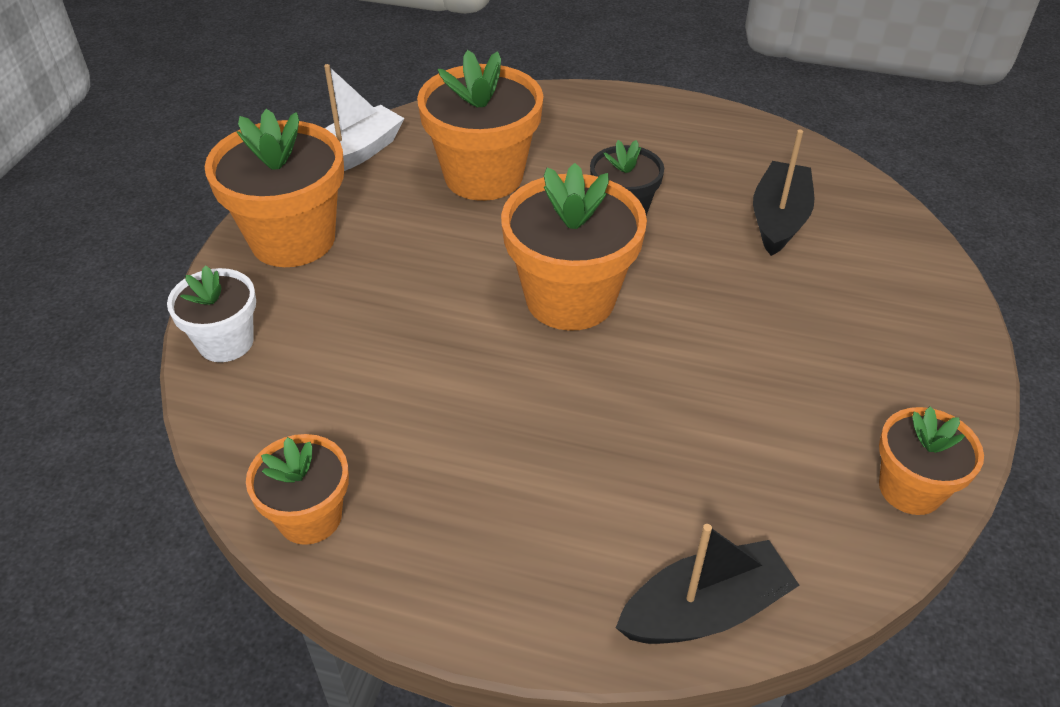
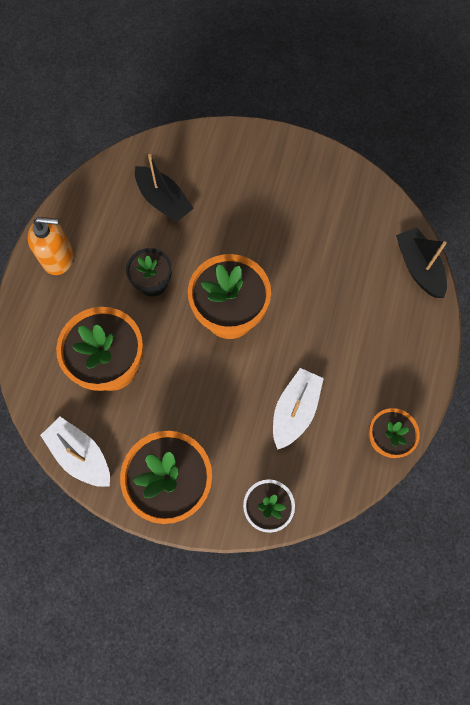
camera: 90 degrees left, 25 degrees up
black boat [753,129,815,256] -> black boat turned 150 degrees counterclockwise [135,154,194,222]
orange flower pot [879,406,984,515] -> none
none -> orange soap dispenser [28,217,74,275]
none -> white boat [273,368,324,450]

